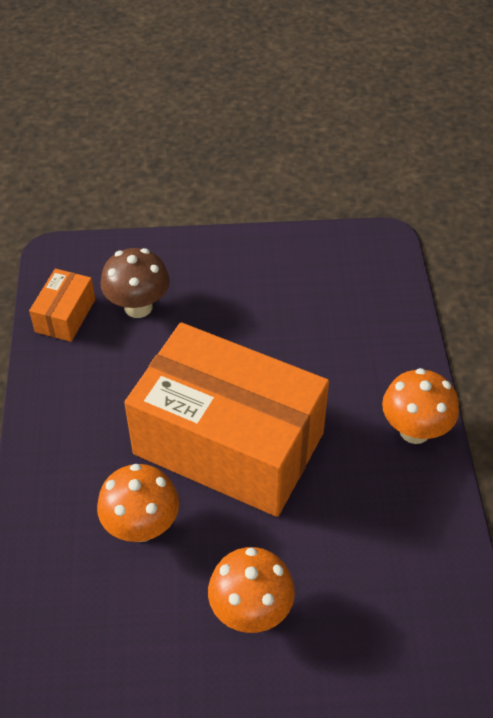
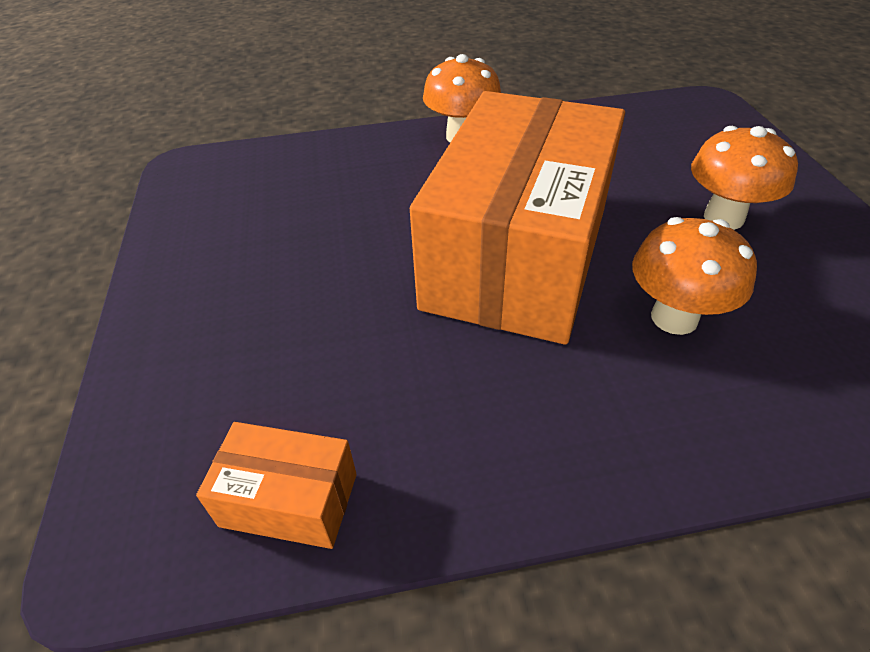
camera: 95 degrees left, 5 degrees down
brown mushroom [101,248,170,318] -> none

